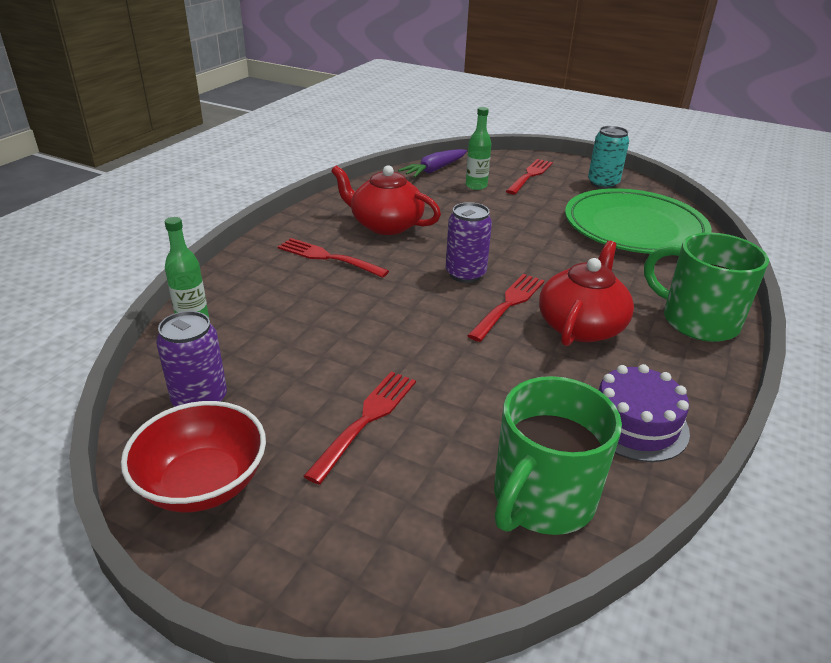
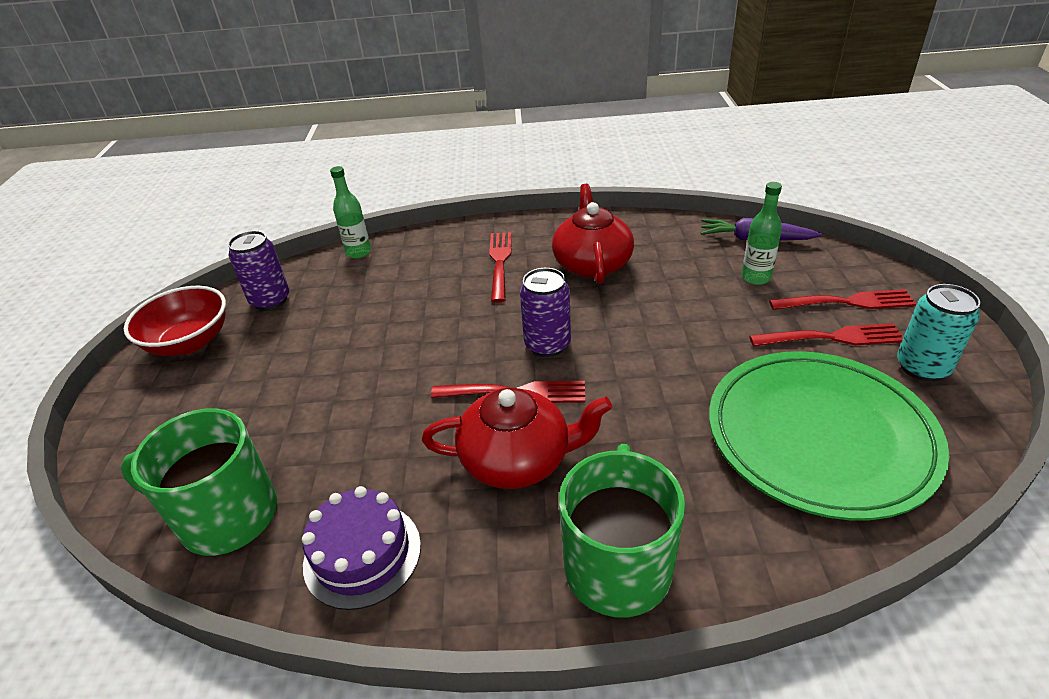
camera: 65 degrees right, 5 degrees up
red fork [304,371,416,485] -> red fork moved to [749,323,903,346]

